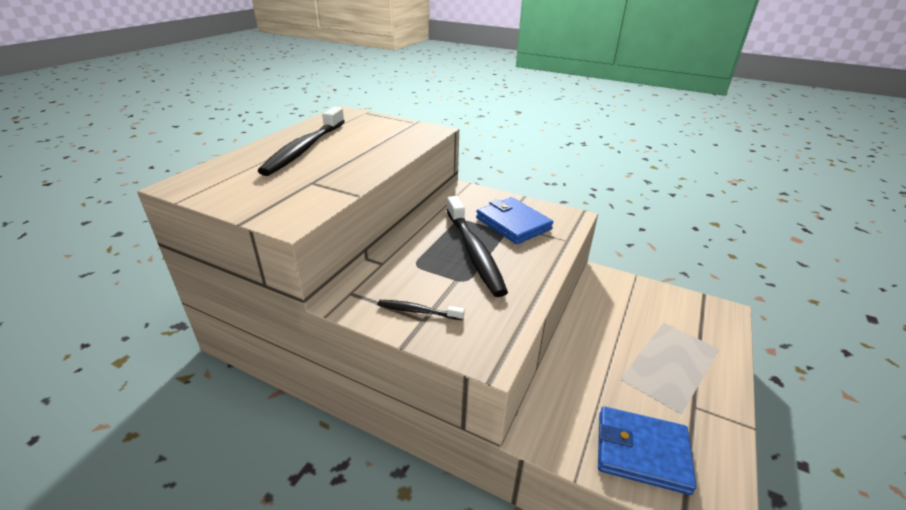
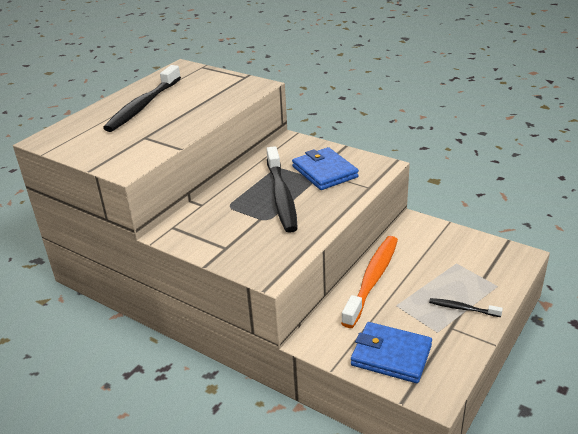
camera: 10 degrees right, 0 degrees up
black toothbrush [378,300,465,320] -> black toothbrush moved to [429,298,503,317]
none -> orange toothbrush [341,236,398,328]

